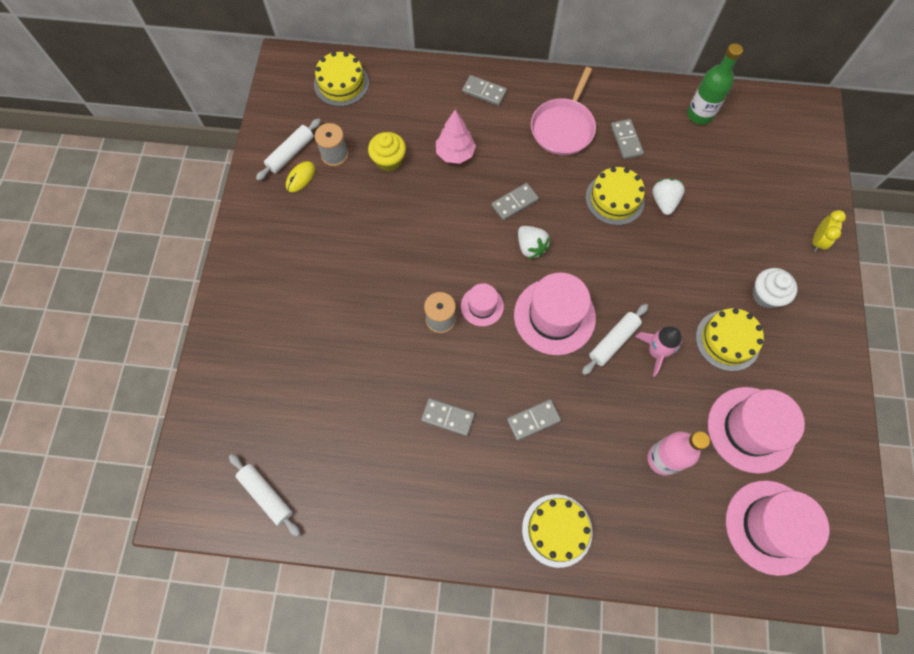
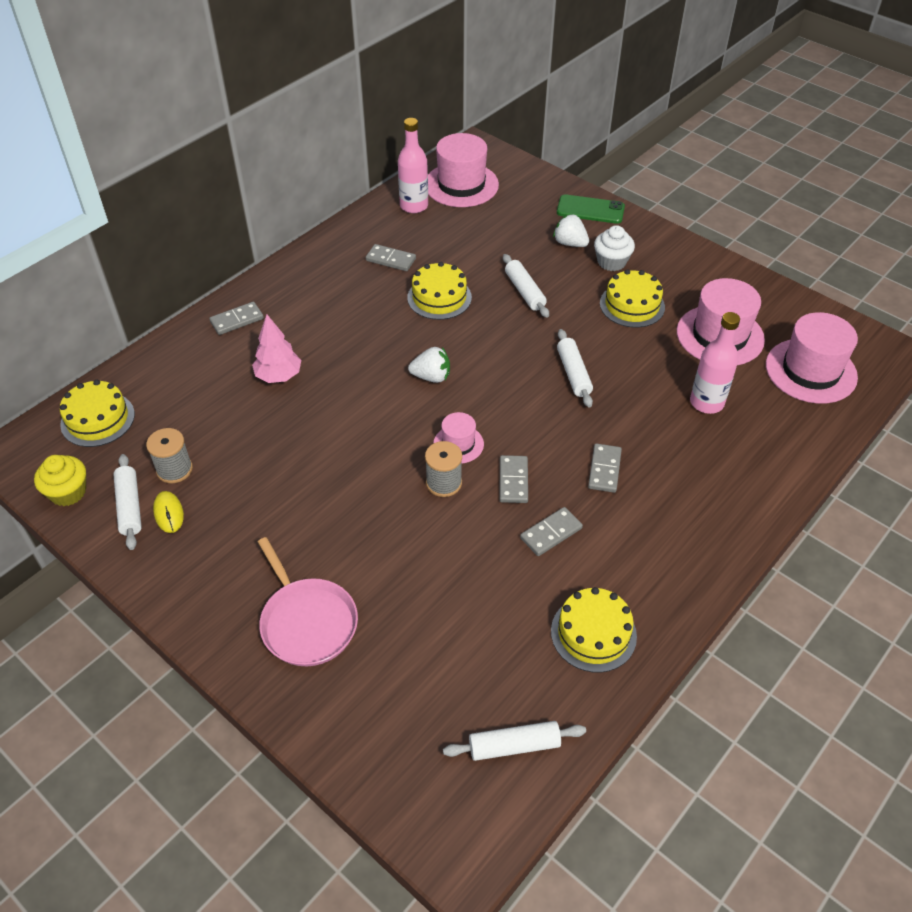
camera: 55 degrees left, 20 degrees down
yellow cupcake [368,132,406,172] -> yellow cupcake moved to [34,455,86,506]
grey domino [491,183,539,221] -> grey domino moved to [499,455,528,503]
pink hat [514,272,596,355] -> pink hat moved to [428,133,499,207]
yellow cake [522,494,593,568] -> yellow cake moved to [551,587,637,672]
pink pan [531,67,596,155] -> pink pan moved to [258,537,358,666]
pink rocket [635,326,683,377] -> none
white strawberry [652,178,685,215] -> white strawberry moved to [553,214,589,247]
green bottle [687,43,743,125] -> pink bottle [398,118,428,213]
yellow clock [812,210,846,252] -> green phone [557,194,625,224]
none -> white rolling pin [503,254,549,318]

